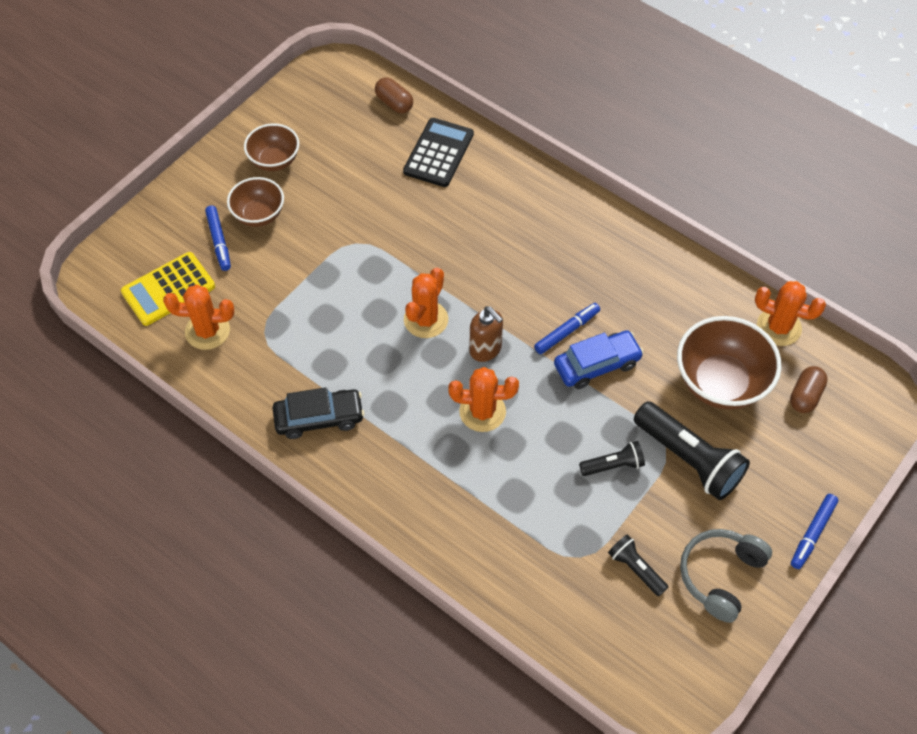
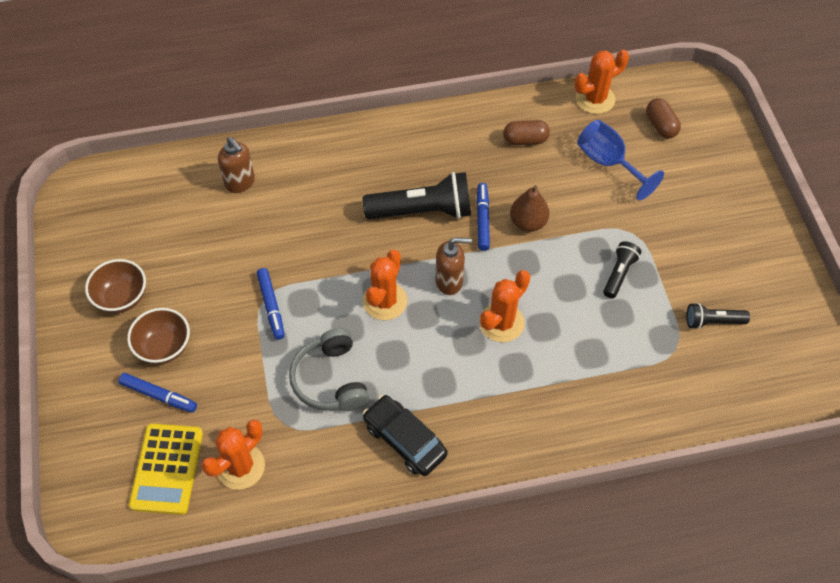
camera: 50 degrees left, 0 degrees up
black car [273,387,364,439] -> black car turned 75 degrees counterclockwise [363,395,448,476]
brown capsule [375,77,413,113] -> brown capsule moved to [503,120,550,145]
black calculator [403,118,474,187] -> brown soap dispenser [218,137,255,193]
orange cactus [404,267,448,338] -> orange cactus turned 45 degrees clockwise [363,250,407,320]
blue car [554,330,644,389] -> brown pear [510,185,550,232]
black flashlight [634,402,750,500] -> black flashlight moved to [363,172,471,219]
brown bowl [677,316,782,410] -> blue goblet [577,120,664,200]
grey headphones [680,529,772,623] -> grey headphones moved to [289,328,369,411]
blue marker [791,494,838,569] -> blue marker moved to [256,268,285,340]

